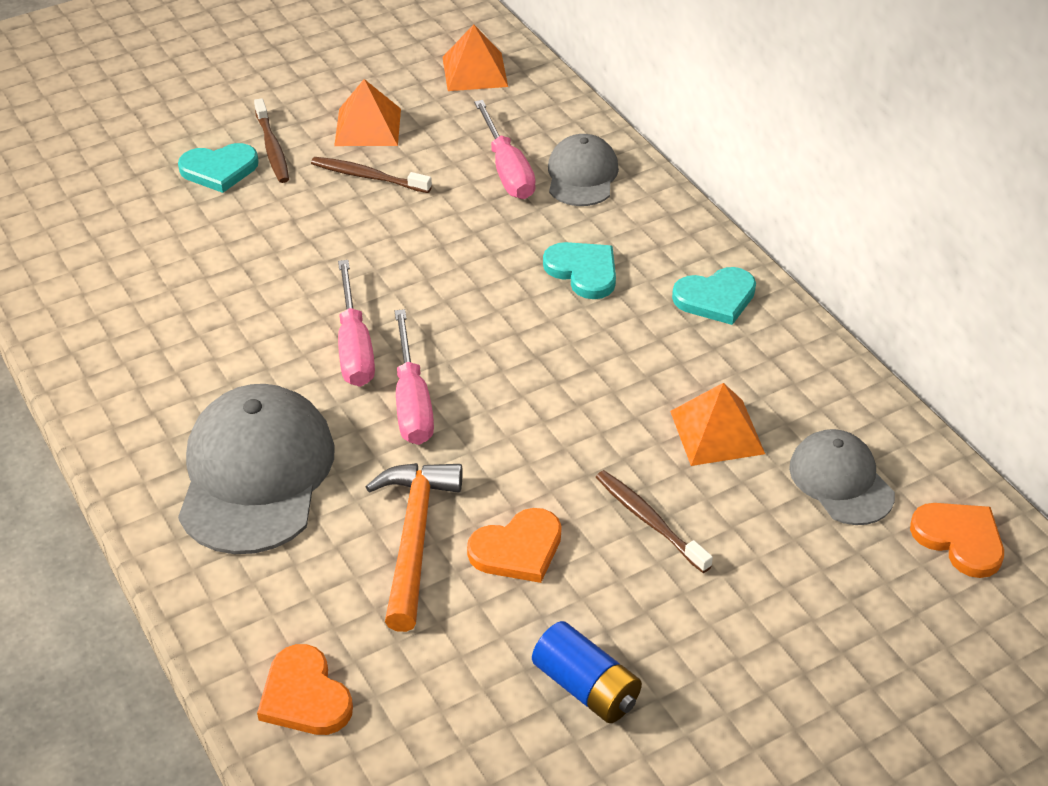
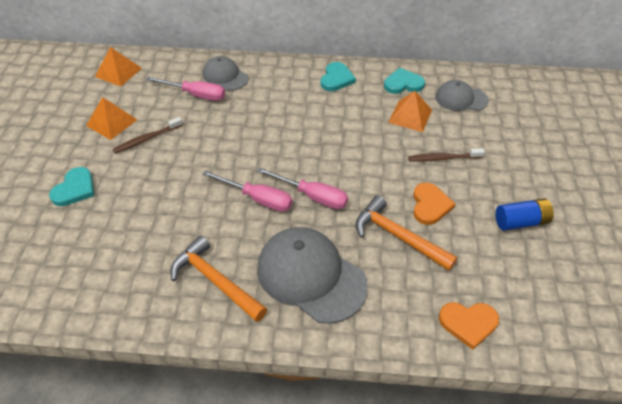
camera: 55 degrees left, 5 degrees up
brown toothbrush [254,98,289,183] -> none
turquoise heart [543,242,616,299] -> turquoise heart moved to [384,68,425,94]
orange heart [910,503,1004,578] -> none
none -> orange hammer [170,235,267,322]

